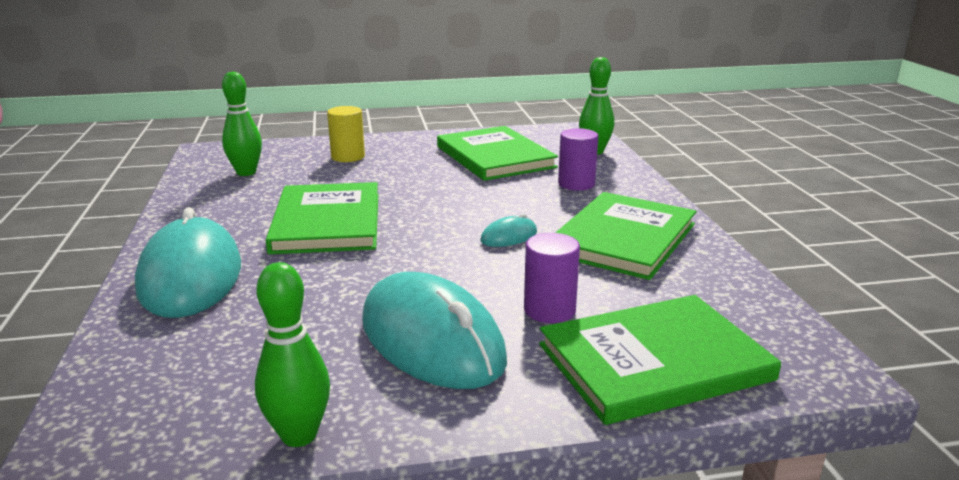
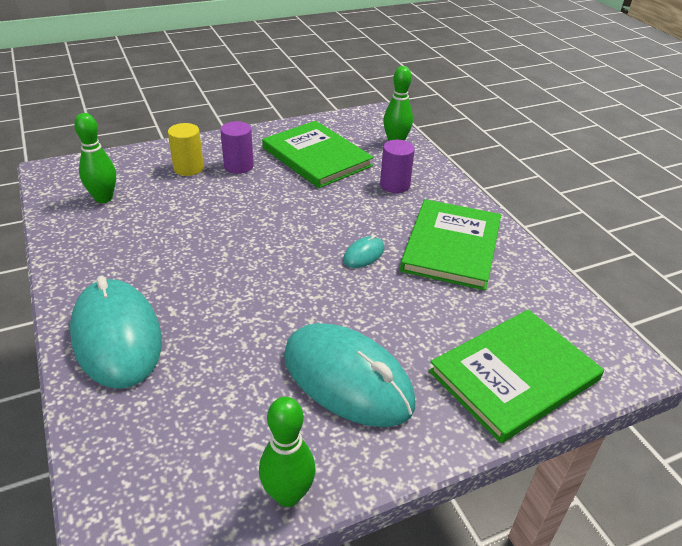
camera: 15 degrees left, 15 degrees up
green book [266,182,378,254] -> none
purple cylinder [524,233,580,323] -> purple cylinder moved to [220,121,254,174]

